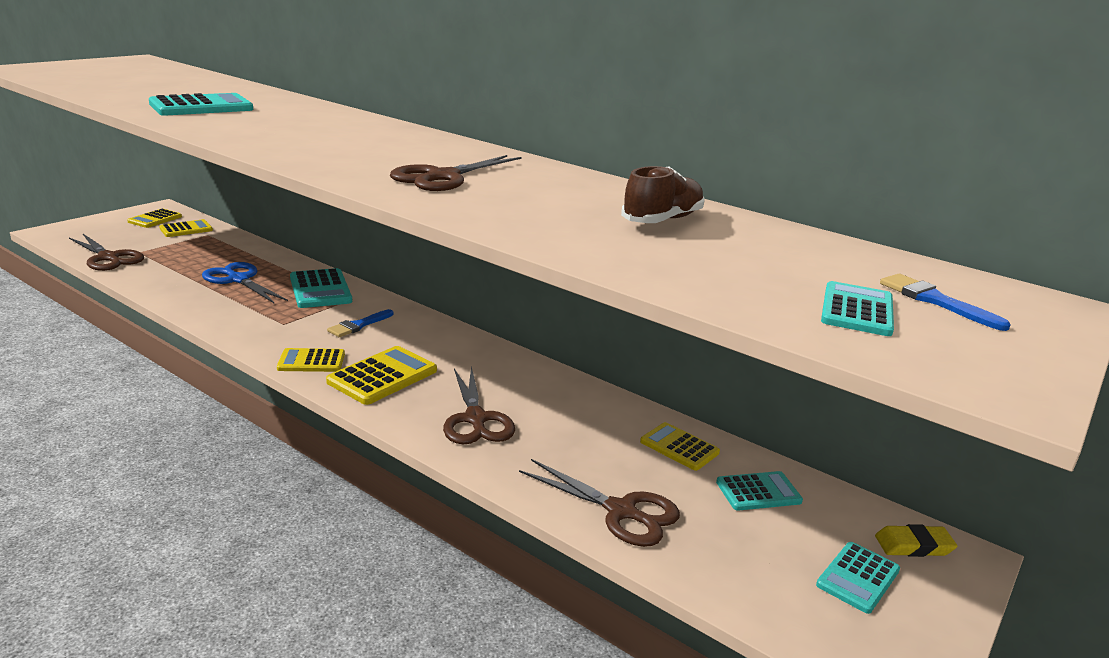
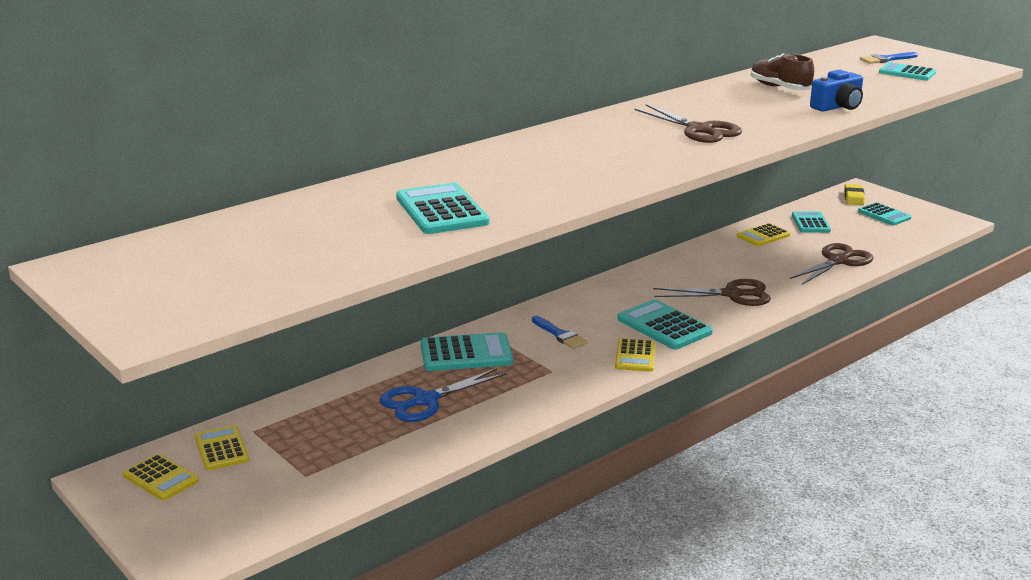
camera: 75 degrees left, 0 degrees up
brown scissors [69,234,144,271] -> none
yellow calculator [326,346,437,405] -> turquoise calculator [617,299,713,350]
none -> blue camera [810,70,863,112]

